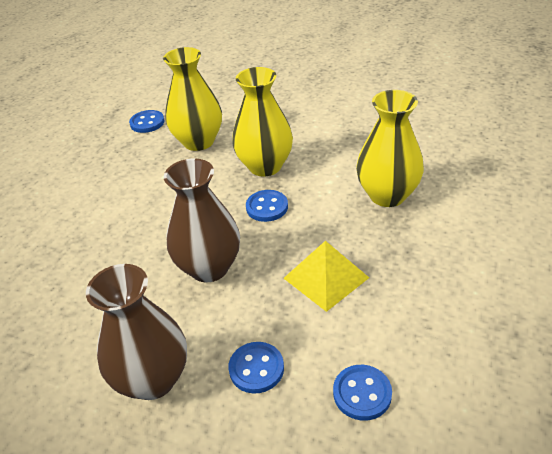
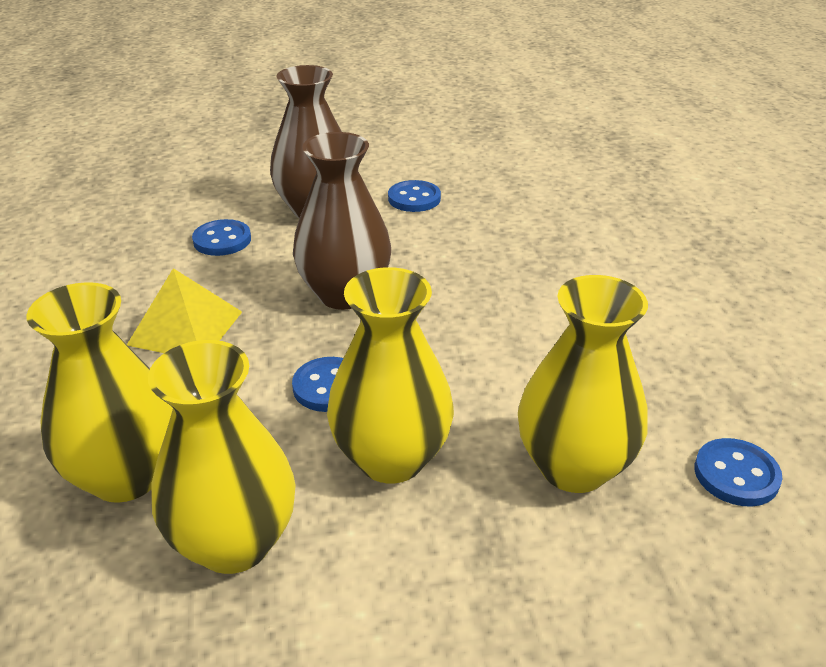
camera: 145 degrees right, 5 degrees down
blue button [333,365,392,421] -> blue button moved to [388,180,441,212]
none -> yellow vase [148,340,296,574]

